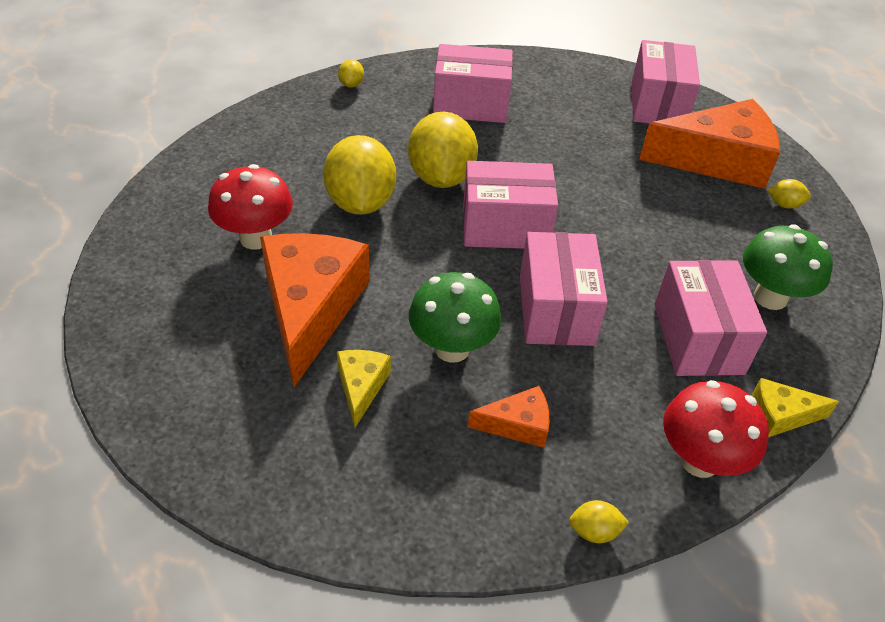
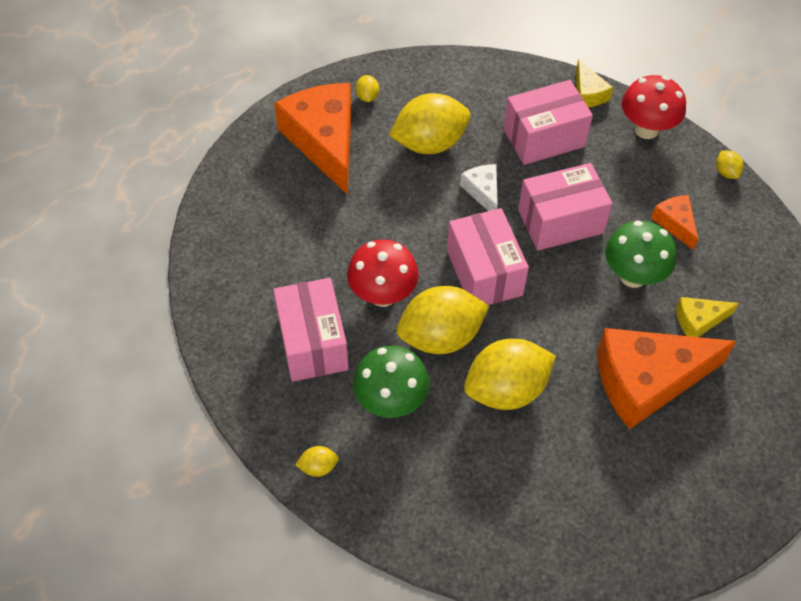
camera: 105 degrees left, 10 degrees up
red mushroom [208,164,293,250] -> red mushroom moved to [347,239,419,307]
pink box [632,40,700,124] -> none
green mushroom [743,225,833,310] -> green mushroom moved to [353,346,429,418]
none -> yellow lemon [389,93,471,154]
none -> white cheese [460,164,498,211]

